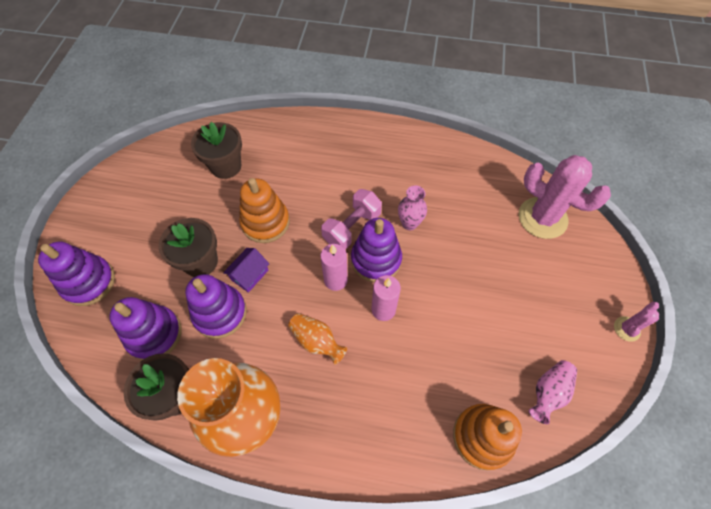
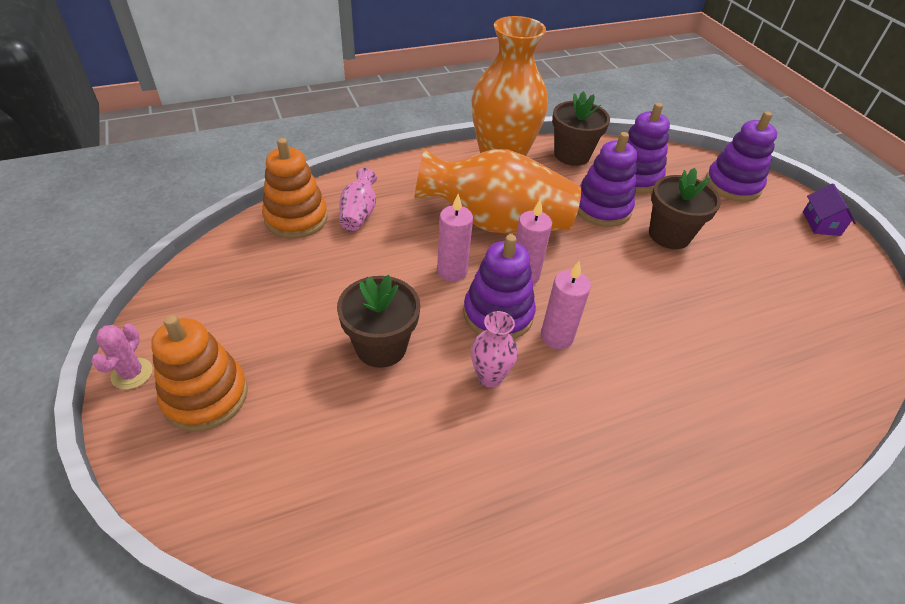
camera: 145 degrees right, 15 degrees down
brown flower pot [191,122,242,179] -> brown flower pot moved to [337,275,420,368]
purple house [223,248,270,293] -> purple house moved to [803,183,856,236]
orange stacking toy [239,178,290,243] -> orange stacking toy moved to [151,315,248,432]
orange vase [288,313,347,364] -> orange vase [414,149,581,234], size x2.26
pink dumbbell [321,189,382,250] -> pink candle [541,261,591,349]
pink cactus [519,155,611,239] -> none
pink vase [528,360,577,424] -> pink vase moved to [340,168,377,231]

